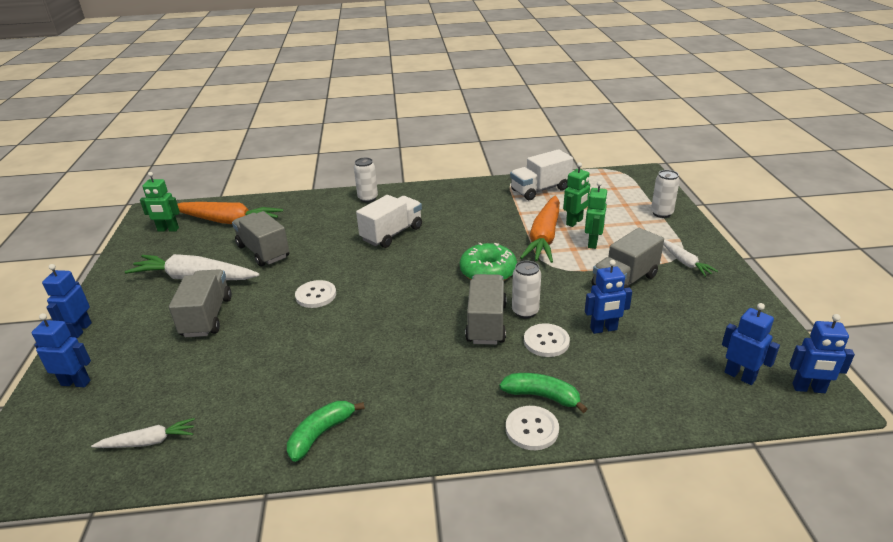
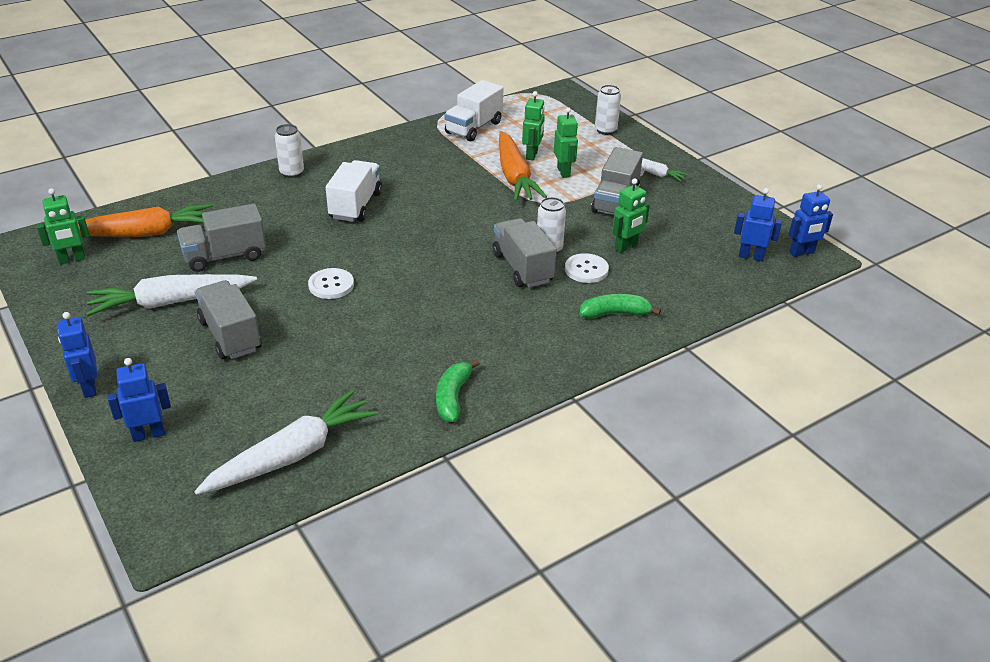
camera: 30 degrees left, 5 degrees up
white carrot [91,418,195,448] -> white carrot [194,389,378,495], size x1.92
grey truck [232,211,289,267] -> grey truck turned 45 degrees counterclockwise [177,204,266,272]
green donut [460,243,517,281] -> none
white button [506,406,559,450] -> none
blue robot [585,260,632,334] -> green robot [613,178,650,253]

